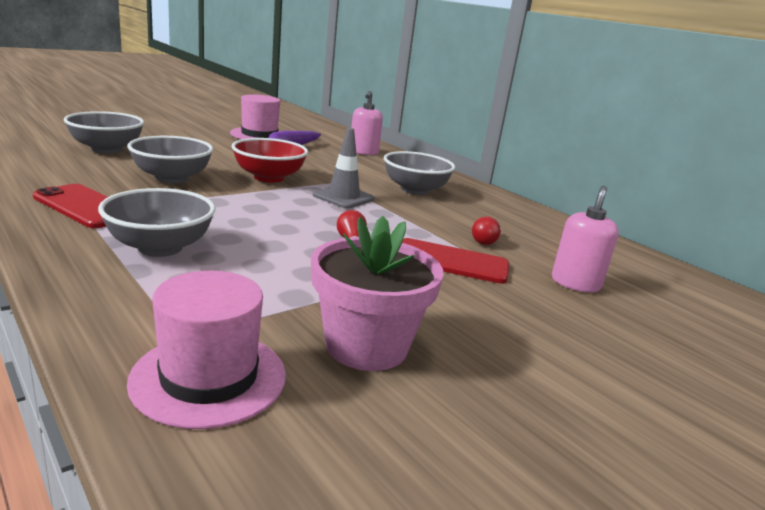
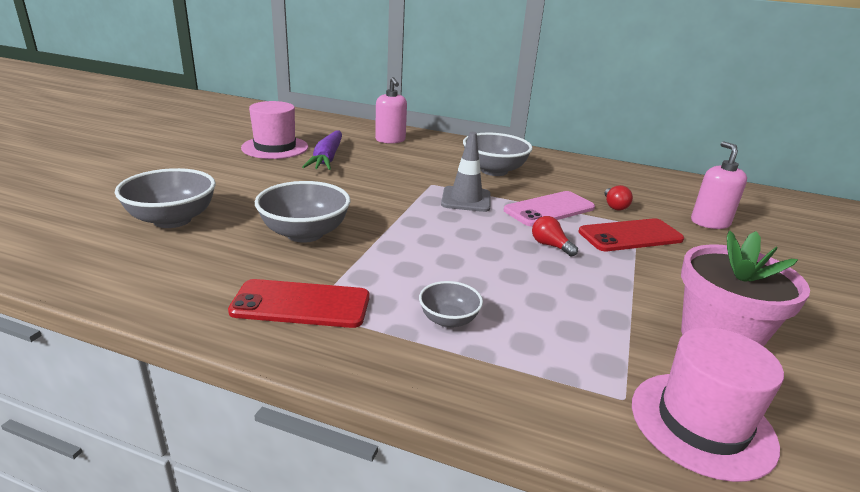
camera: 30 degrees left, 5 degrees up
grey bowl [98,188,215,257] -> grey bowl [419,281,483,328], size x0.56
red bowl [232,138,308,183] -> none
none -> pink phone [504,191,595,226]

